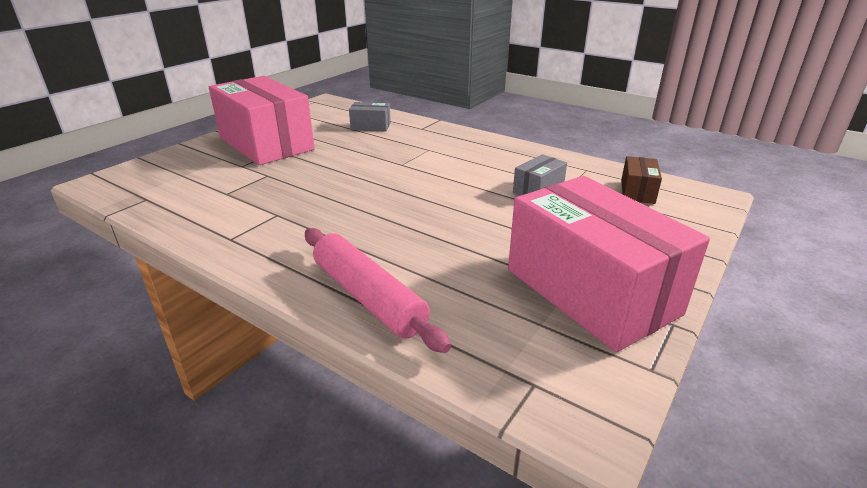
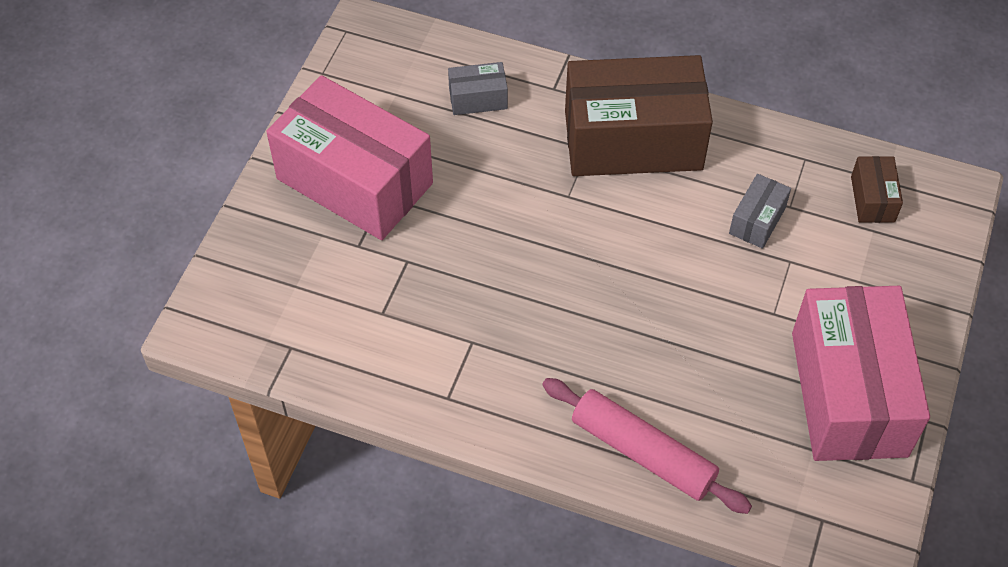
camera: 15 degrees left, 25 degrees up
pink box [508,176,710,352] -> pink box turned 45 degrees clockwise [792,286,930,461]
none -> brown box [565,55,713,176]

